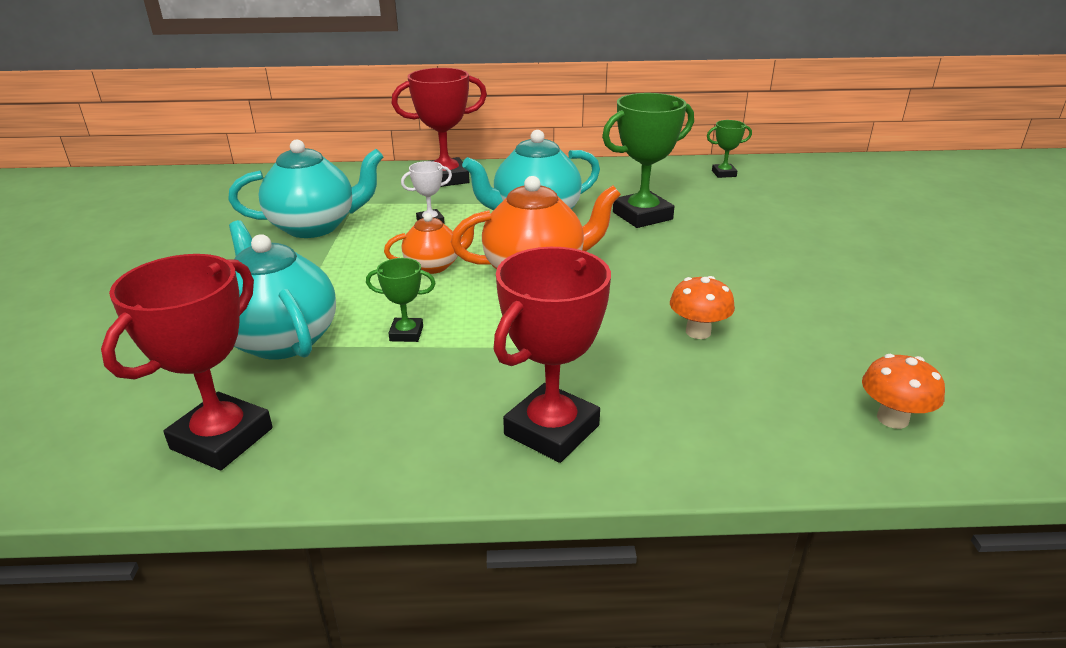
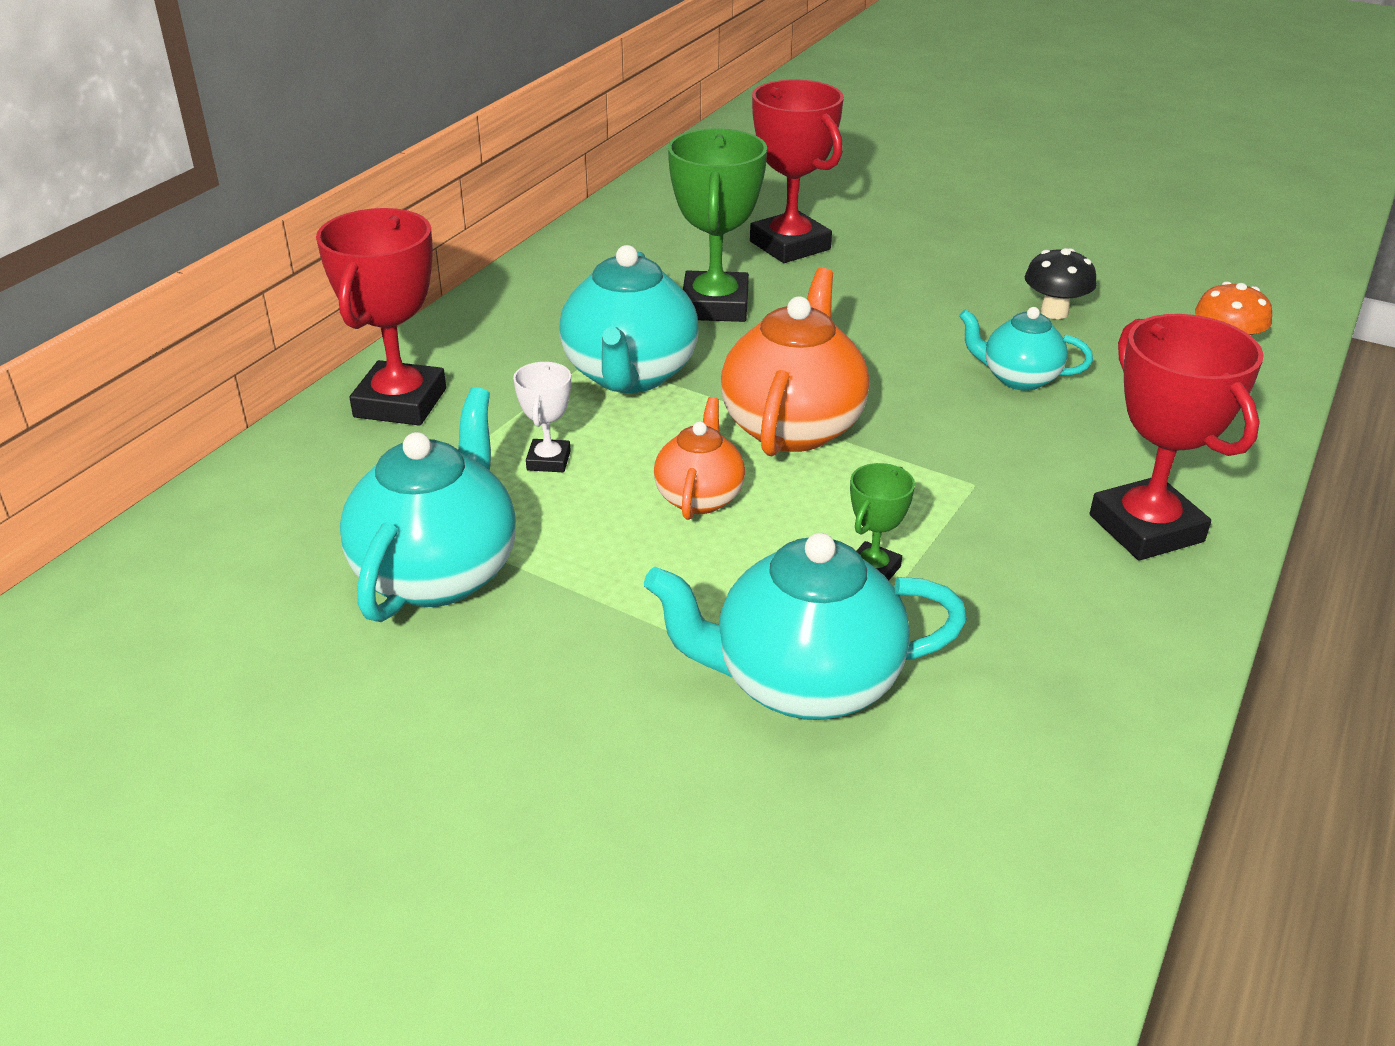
camera: 60 degrees left, 5 degrees up
red trophy [101,254,273,470] -> red trophy moved to [750,80,844,263]
orange mushroom [670,276,735,339] -> turquoise teapot [959,307,1093,391]
green trophy [707,120,752,178] -> none
none -> black mushroom [1025,248,1097,319]

